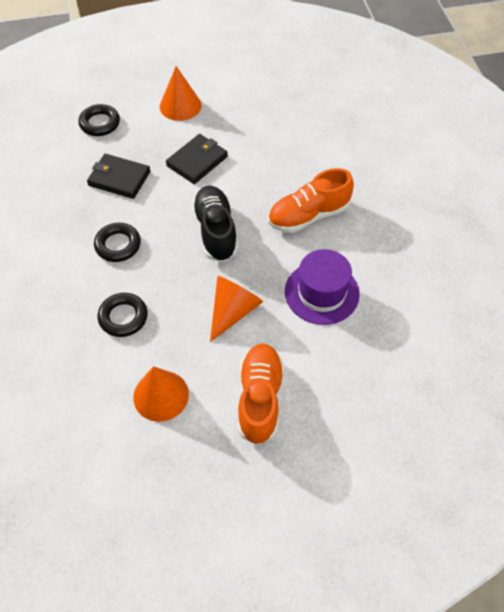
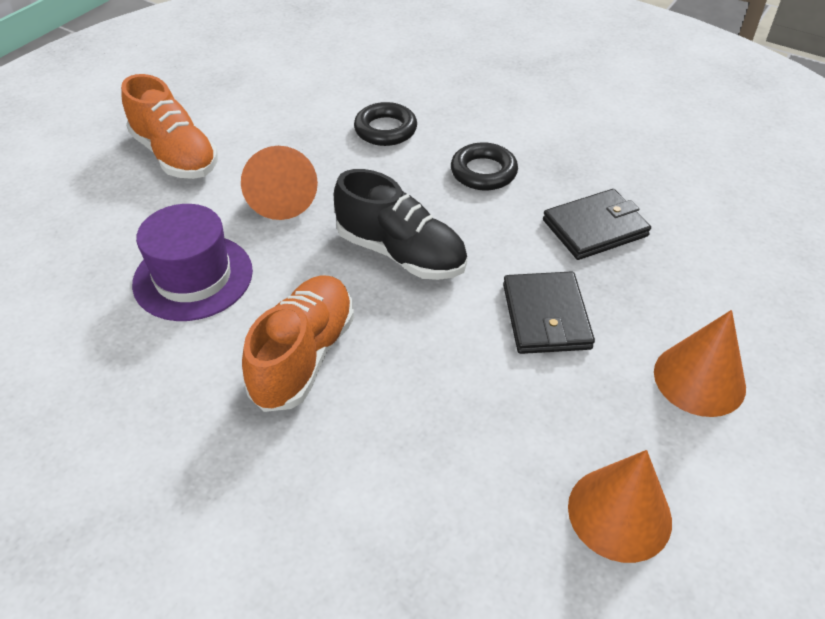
camera: 135 degrees right, 10 degrees down
black ring [78,104,120,136] -> none
orange cone [133,366,189,422] -> orange cone moved to [568,450,672,563]

